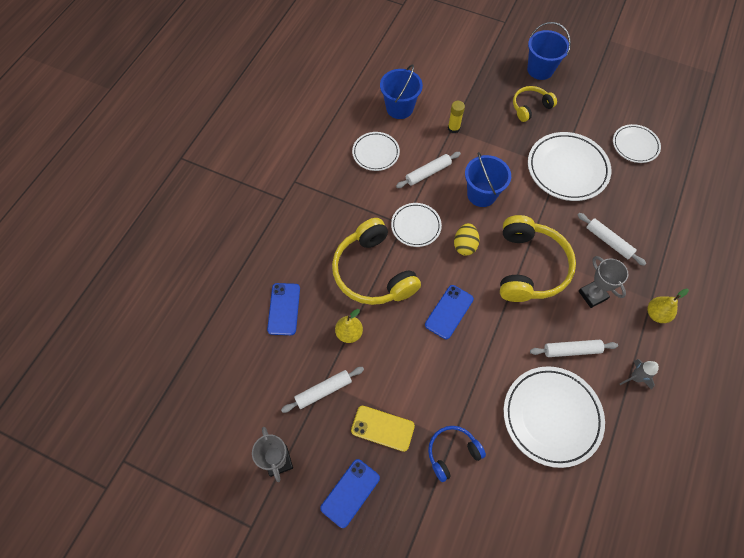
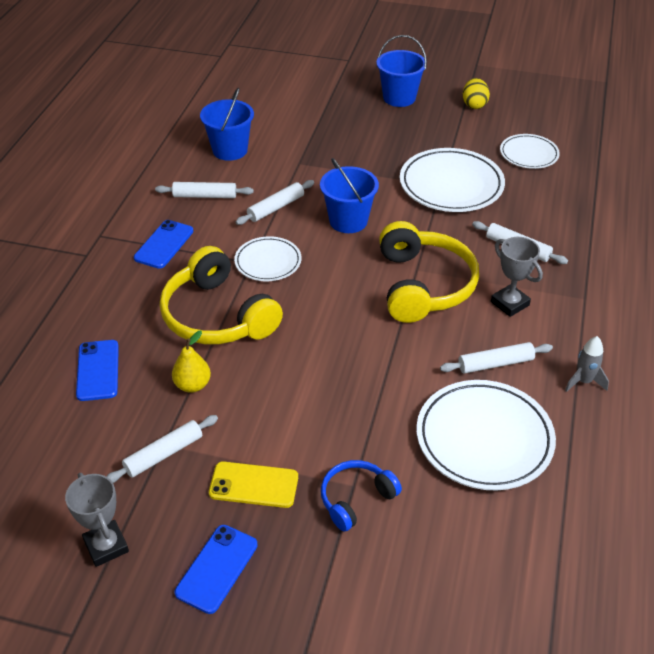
camera: 10 degrees left, 20 degrees down
white plate [352,132,400,171] -> white rolling pin [155,182,254,198]
blue phone [425,285,474,339] -> blue phone moved to [134,220,194,269]
yellow glue stick [448,101,465,134] -> none
yellow egg [454,223,480,256] -> yellow egg moved to [463,78,490,109]
yellow headphones [513,86,557,122] -> none
yellow pear [647,289,689,323] -> none

